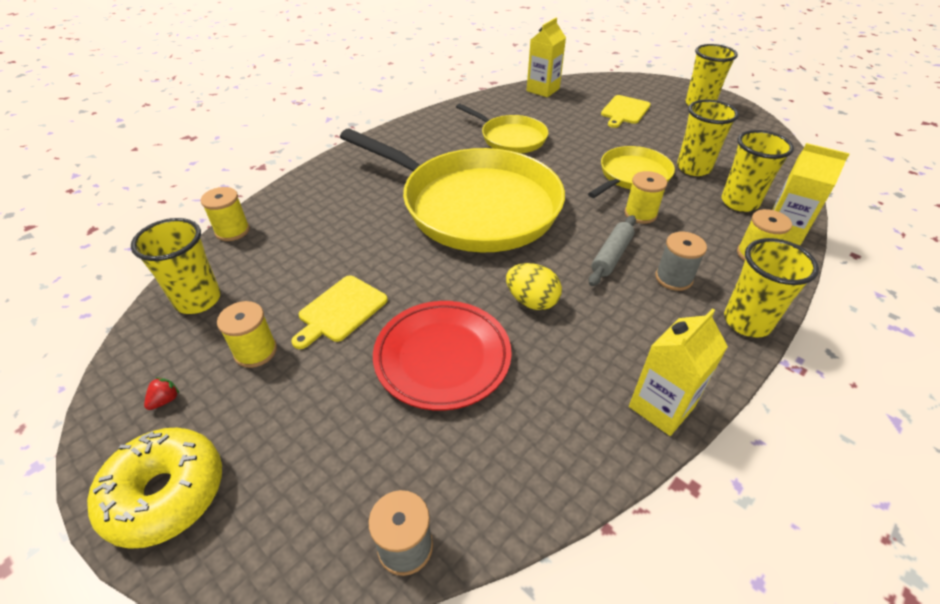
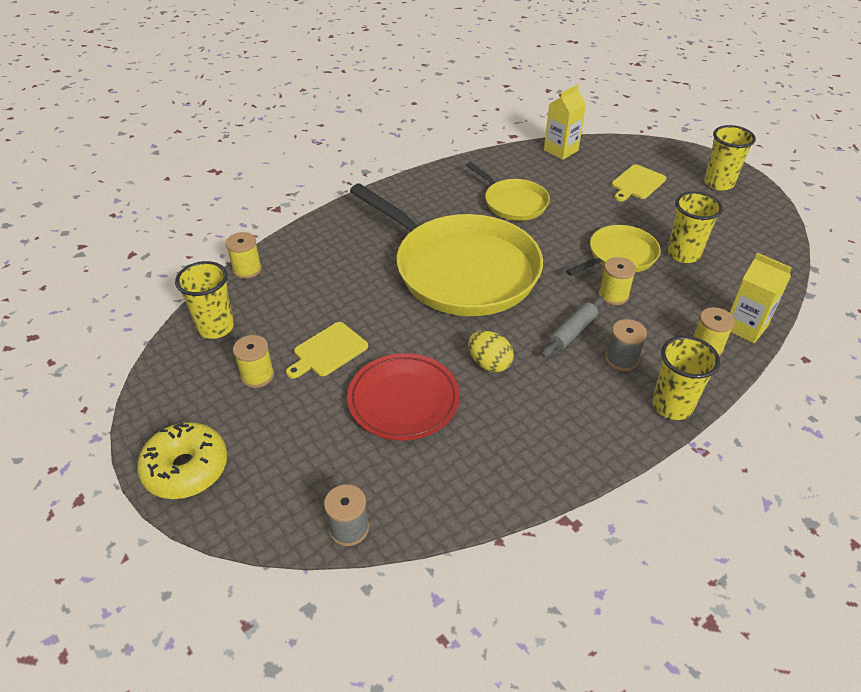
camera: 10 degrees right, 0 degrees up
red strawberry [144,377,179,410] -> none
yellow carton [629,309,728,436] -> none
yellow cup [722,130,794,212] -> none

